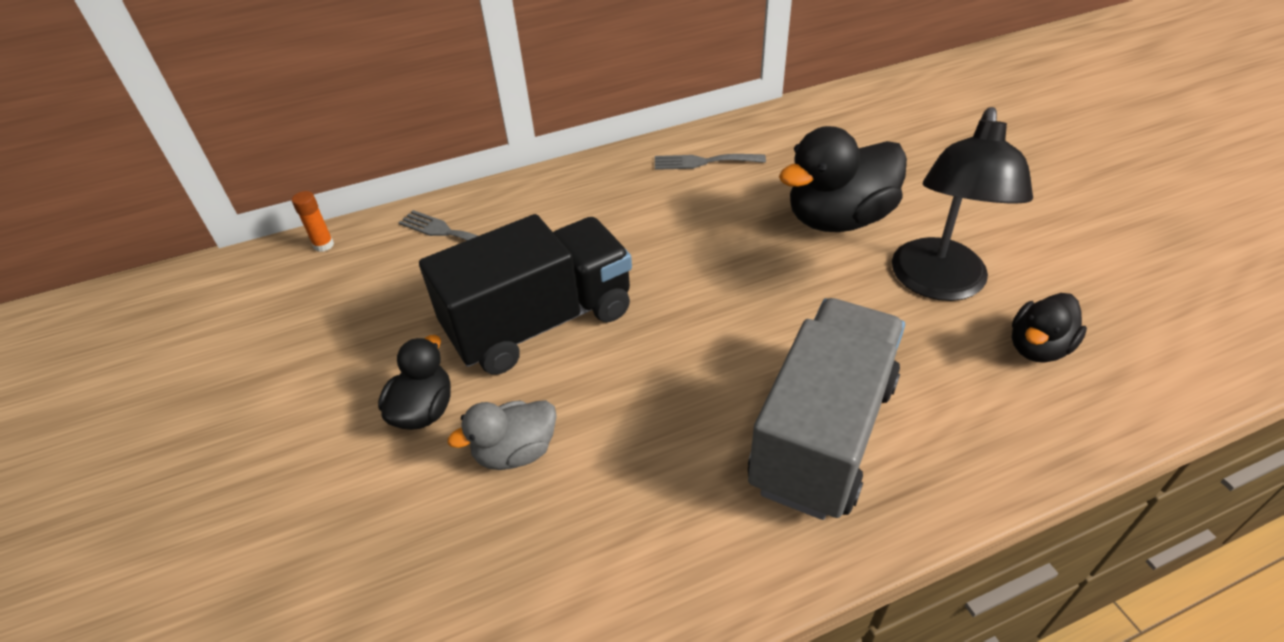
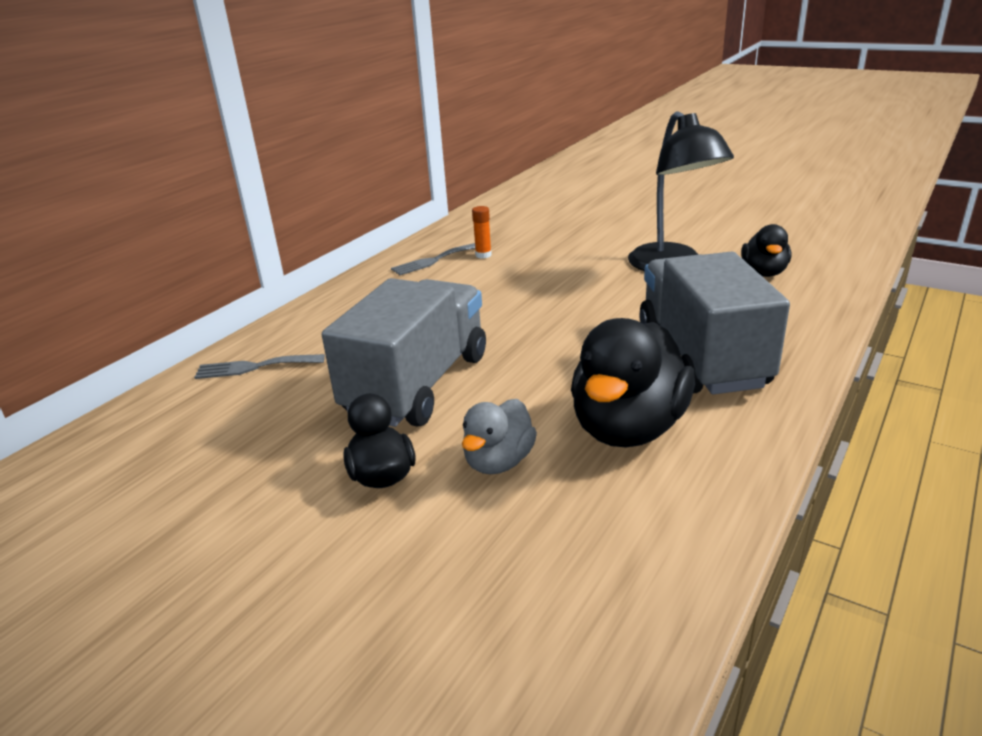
camera: 35 degrees left, 15 degrees down
orange glue stick [292,191,334,252] -> orange glue stick moved to [472,206,492,258]
black truck [419,214,632,374] -> grey truck [322,278,486,427]
black duck [779,126,907,232] -> black duck moved to [571,318,695,448]

